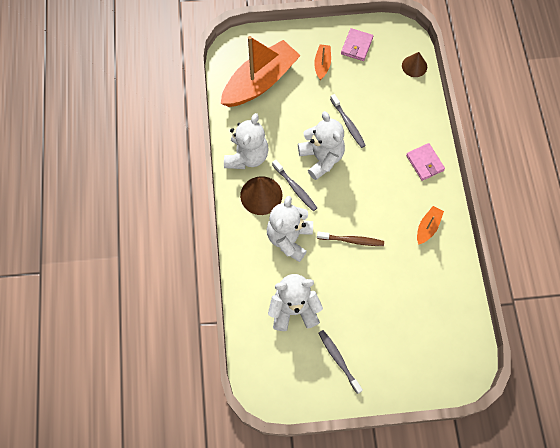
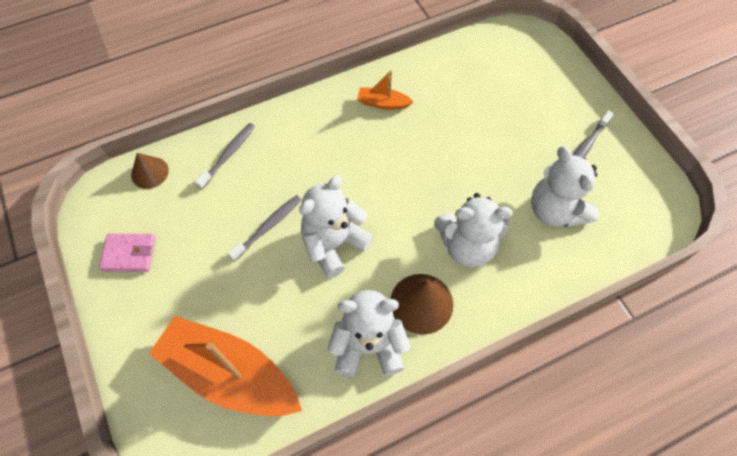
camera: 110 degrees left, 5 degrees down
grey toothbrush [272,160,317,211] -> grey toothbrush moved to [195,123,255,190]
orange boat [314,44,331,80] -> none
brown toothbrush [317,232,384,246] -> none
pink wallet [406,143,445,181] -> none

